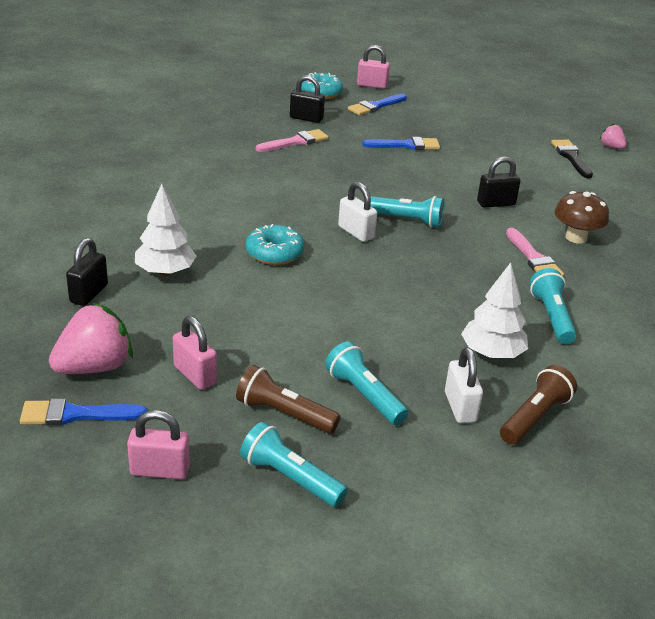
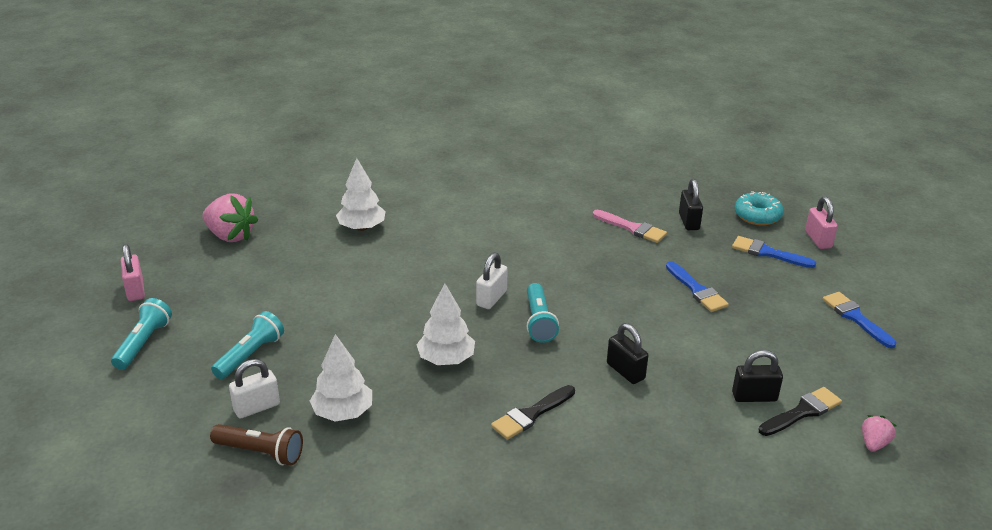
camera: 70 degrees right, 0 degrees up
blue brush [20,399,147,426] -> blue brush moved to [822,292,896,348]
black padlock [66,238,108,306] -> black padlock moved to [732,350,783,402]
pink padlock [173,316,217,390] -> none
brown flashlight [236,365,340,434] -> none
turquoise donut [246,224,304,265] -> none
pink brush [506,228,564,277] -> black brush [491,385,575,440]
turquoise flashlight [530,268,577,344] -> none
brown mushroom [555,191,609,244] -> none
none -> white tree [416,283,475,365]

